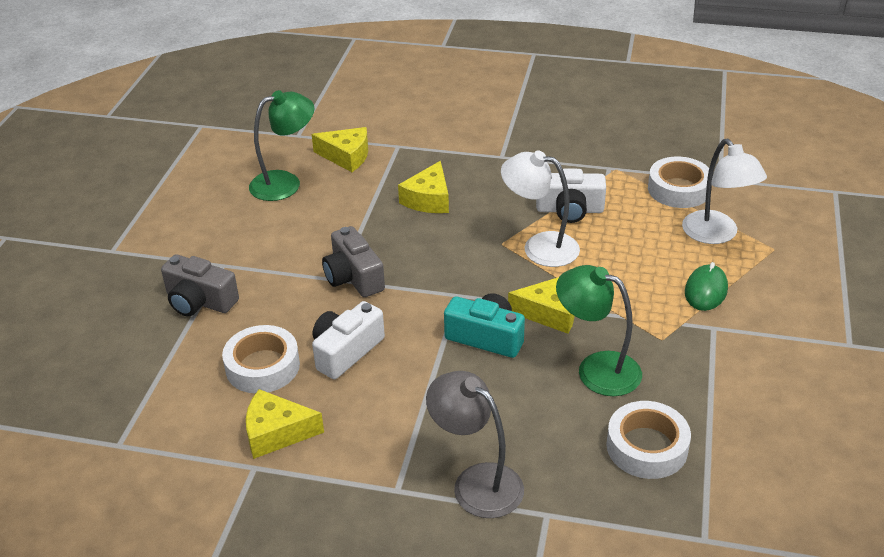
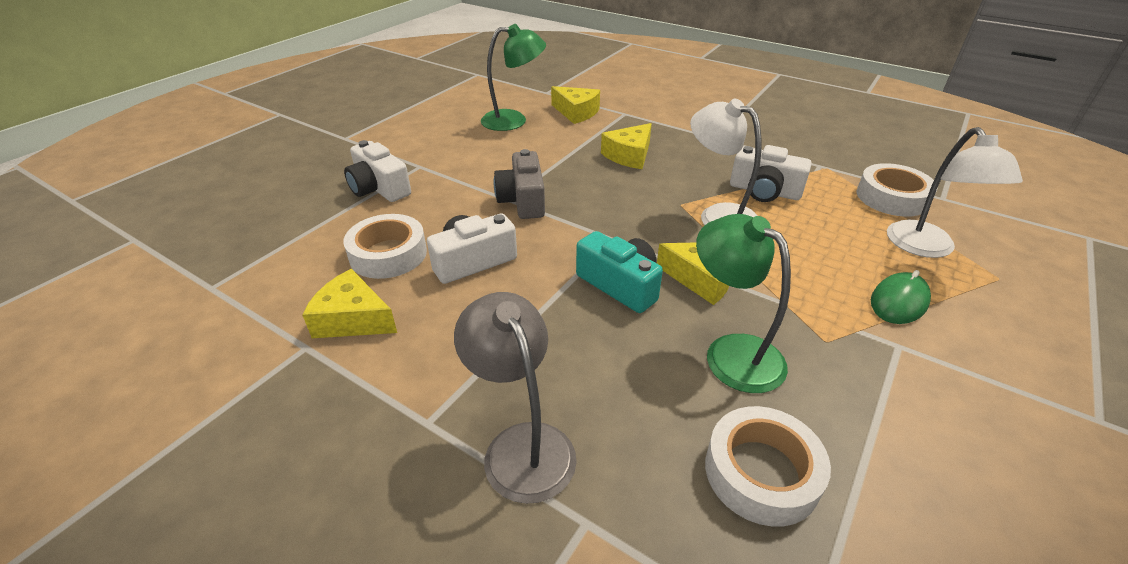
camera: 20 degrees right, 0 degrees up
grey camera [161,254,239,317] -> white camera [344,140,411,202]

